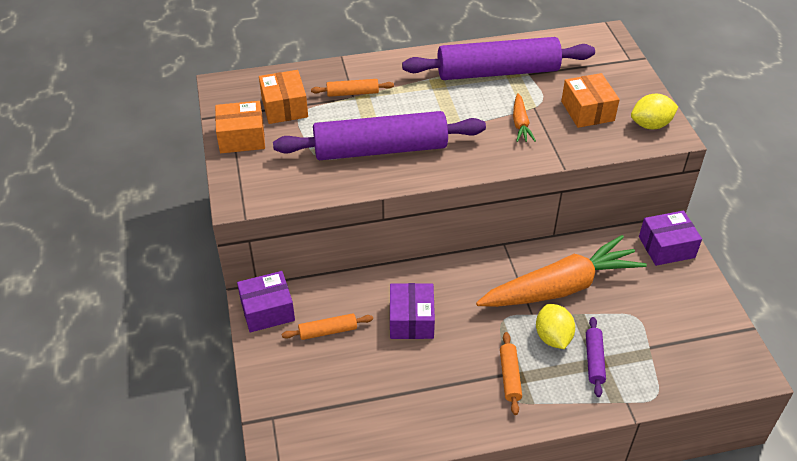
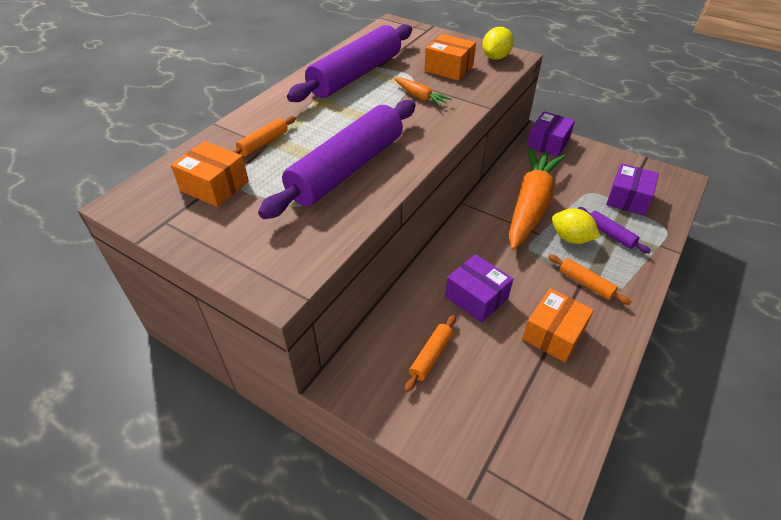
camera: 45 degrees left, 0 degrees up
orange box [215,101,265,153] -> orange box moved to [522,288,594,362]
purple box [237,271,295,332] -> purple box moved to [606,163,659,216]

